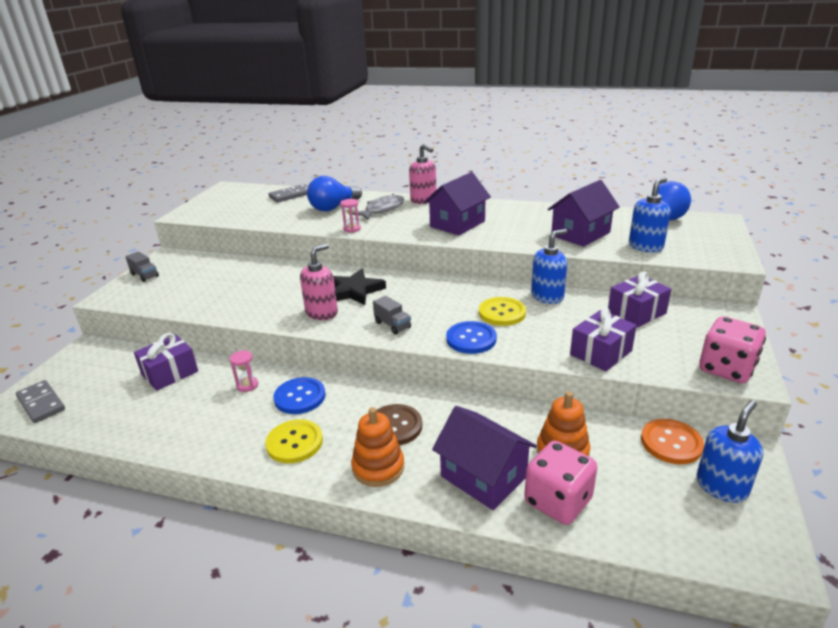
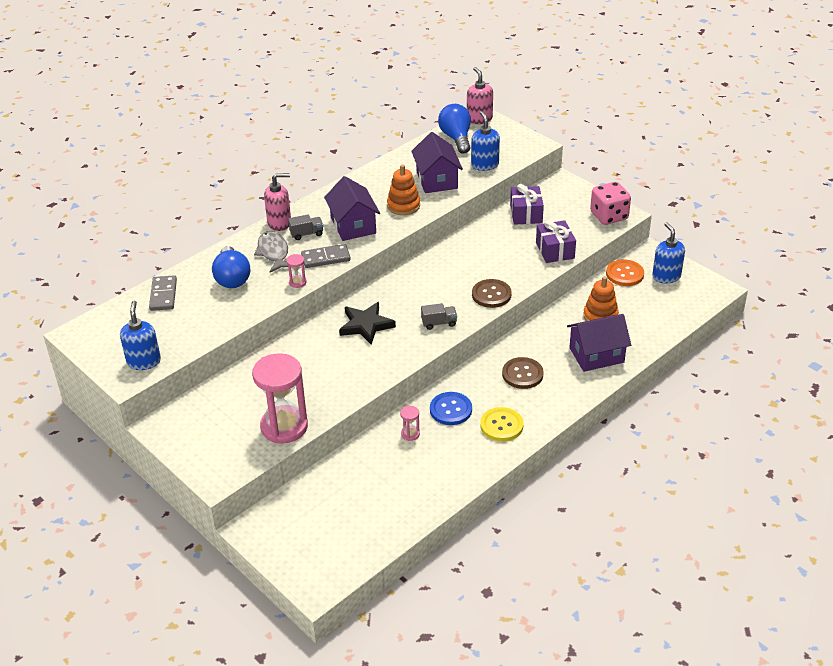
camera: 60 degrees left, 10 degrees up
grey domino [16,380,65,423] -> grey domino moved to [301,244,351,268]
grey truck [125,251,159,282] -> grey truck moved to [288,214,323,240]
purple gift [134,333,198,391] -> none
pink soap dispenser [300,244,338,320] -> pink soap dispenser moved to [467,67,493,124]
orange stacking toy [351,407,404,487] -> orange stacking toy moved to [387,165,420,215]
blue button [446,321,497,354] -> brown button [472,279,512,308]
yellow button [479,297,526,326] -> none
pink dice [524,441,598,525] -> none
blue soap dispenser [531,229,567,304] -> blue soap dispenser moved to [120,301,161,370]
none -> pink hourglass [252,353,308,444]

